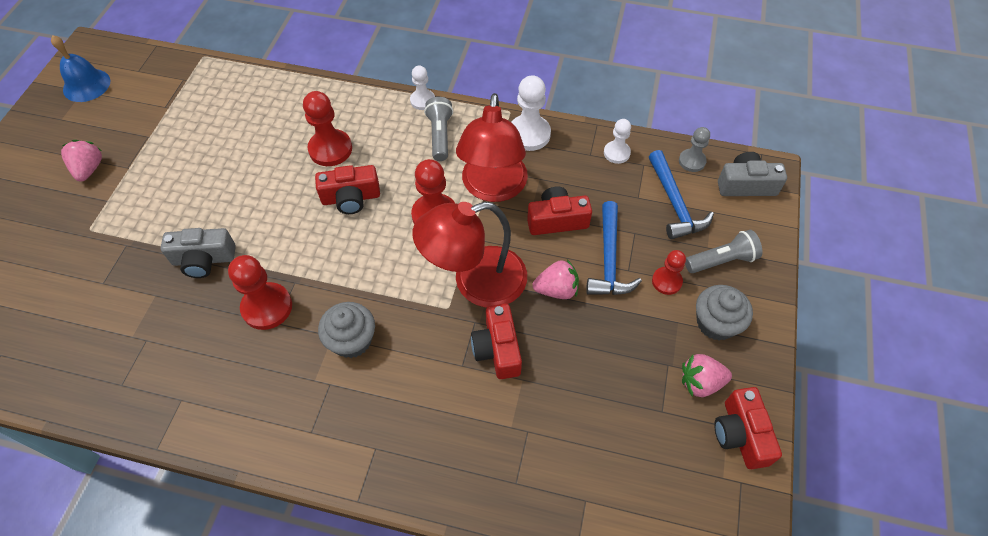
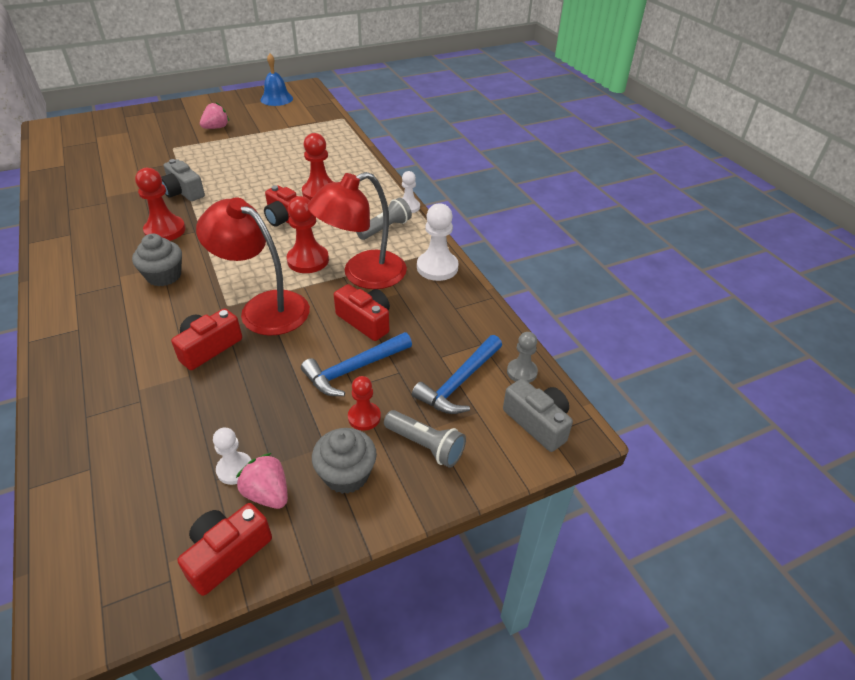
camera: 50 degrees right, 15 degrees down
pink strawberry [532,259,579,299] -> none
white pawn [604,119,631,164] -> white pawn moved to [213,428,251,485]

